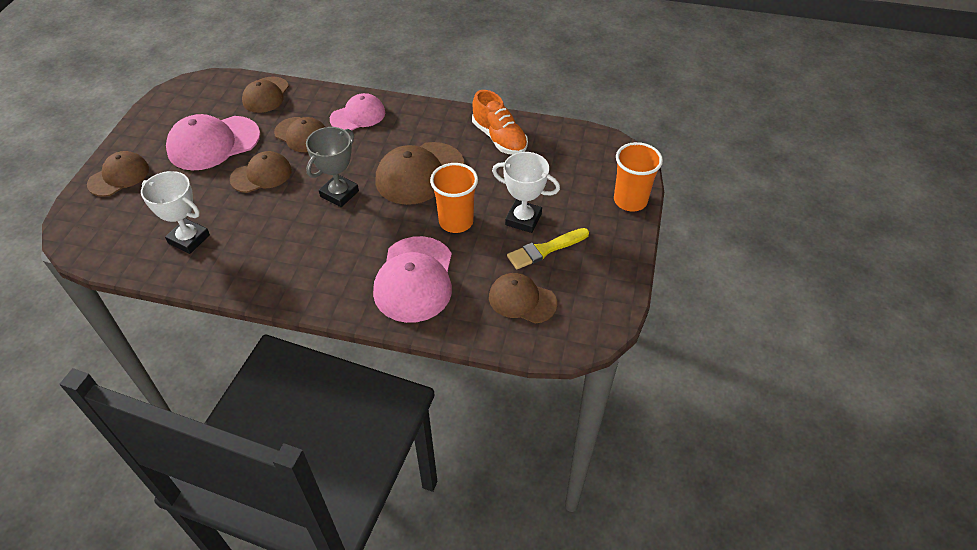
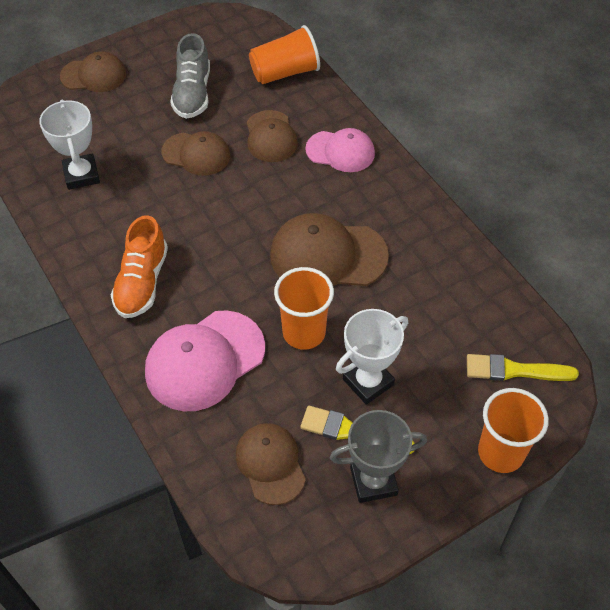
camera: 45 degrees right, 5 degrees up
pink cap [166,114,260,170] -> grey shoe [170,33,210,119]
brown cap [242,76,289,113] -> orange cup [249,25,320,84]
grey trophy [306,127,359,207] -> grey trophy moved to [330,410,427,503]
orange shoe [472,90,528,155] -> orange shoe moved to [111,215,168,318]
white trophy [492,152,560,233] -> white trophy turned 75 degrees clockwise [336,309,408,405]
none -> yellow brush [467,354,579,381]

